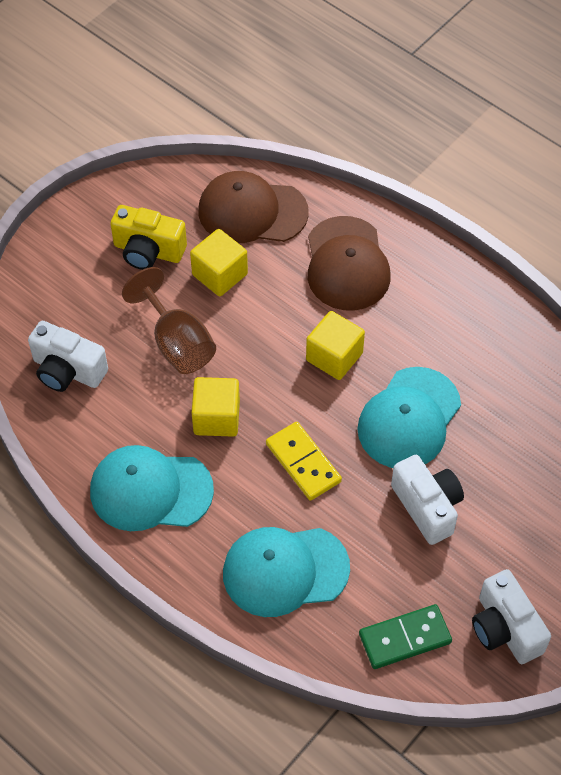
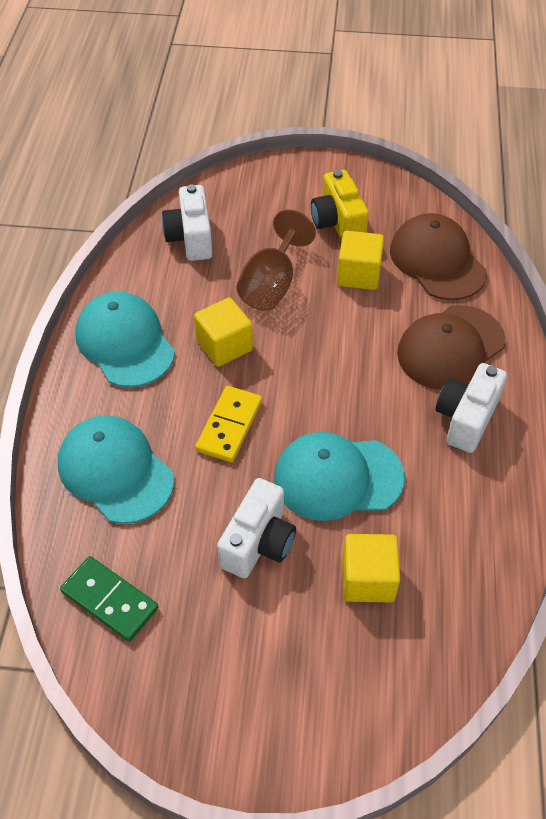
camera: 55 degrees right, 5 degrees down
yellow cube [306,311,365,380] -> yellow cube moved to [342,534,400,602]
white camera [472,569,551,664] -> white camera moved to [435,363,507,453]

